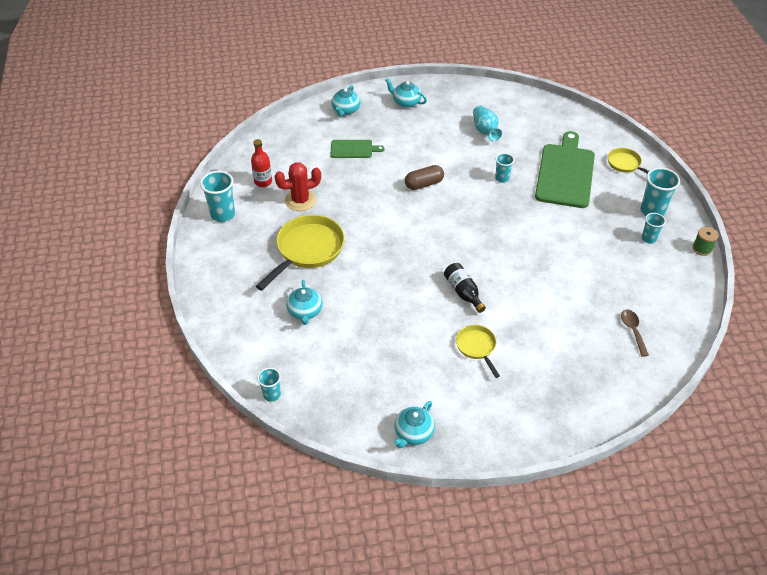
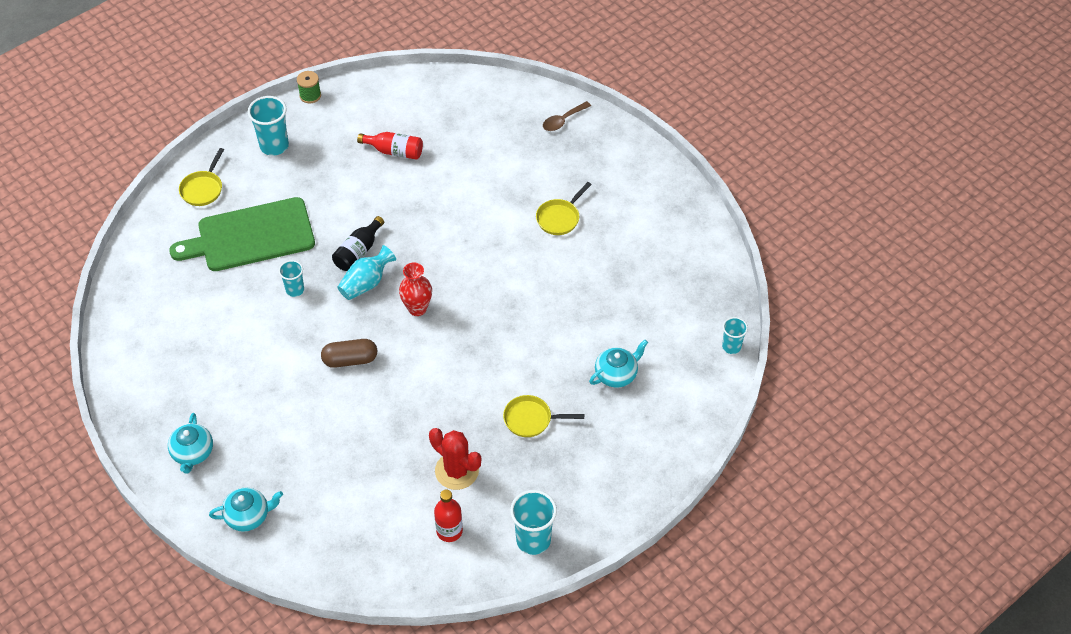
camera: 120 degrees left, 5 degrees up
yellow pan [256,215,345,291] -> yellow pan [503,395,584,437], size x0.54
green cutting board [331,140,385,158] -> none
turquoise teapot [394,401,435,448] -> none
brown capsule [405,165,444,190] -> brown capsule turned 45 degrees counterclockwise [321,339,377,368]
black bottle [444,263,486,313] -> black bottle moved to [332,216,384,271]
turquoise vase [473,105,502,141] -> turquoise vase moved to [337,245,396,300]
brown spoon [621,310,649,357] -> brown spoon moved to [543,101,591,131]
turquoise cup [642,213,666,244] -> none
none -> red bottle [357,132,423,160]
none -> red vase [399,263,432,316]

